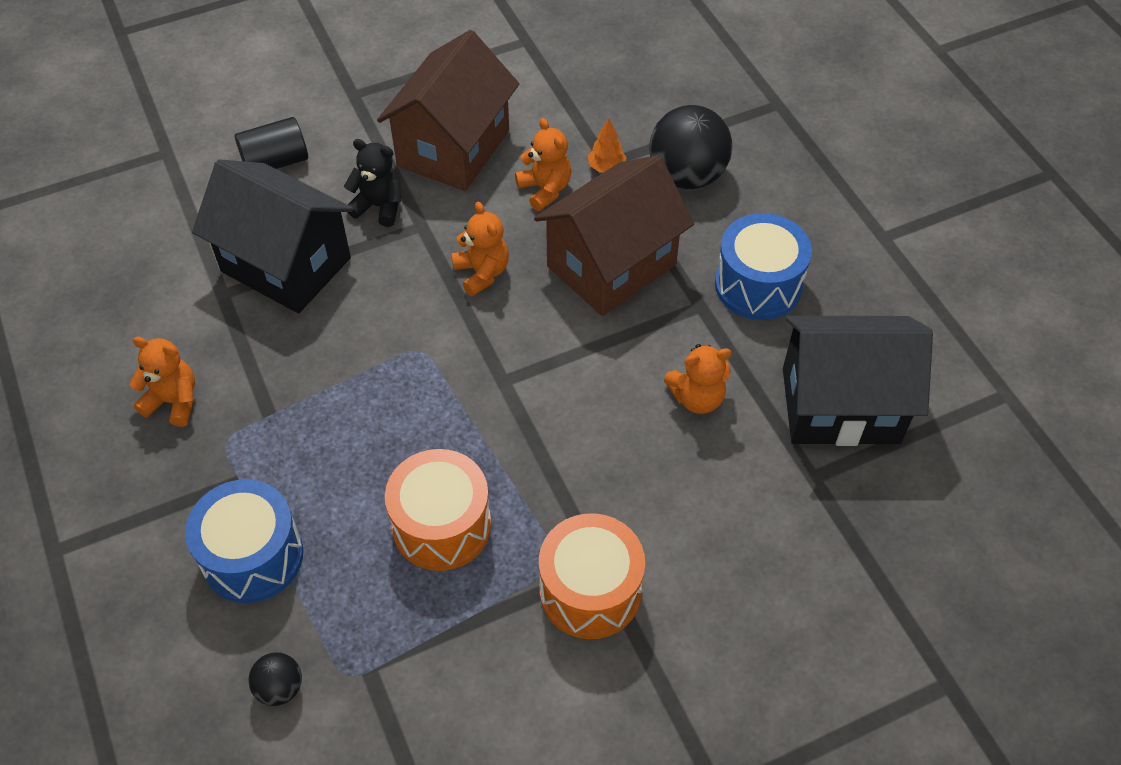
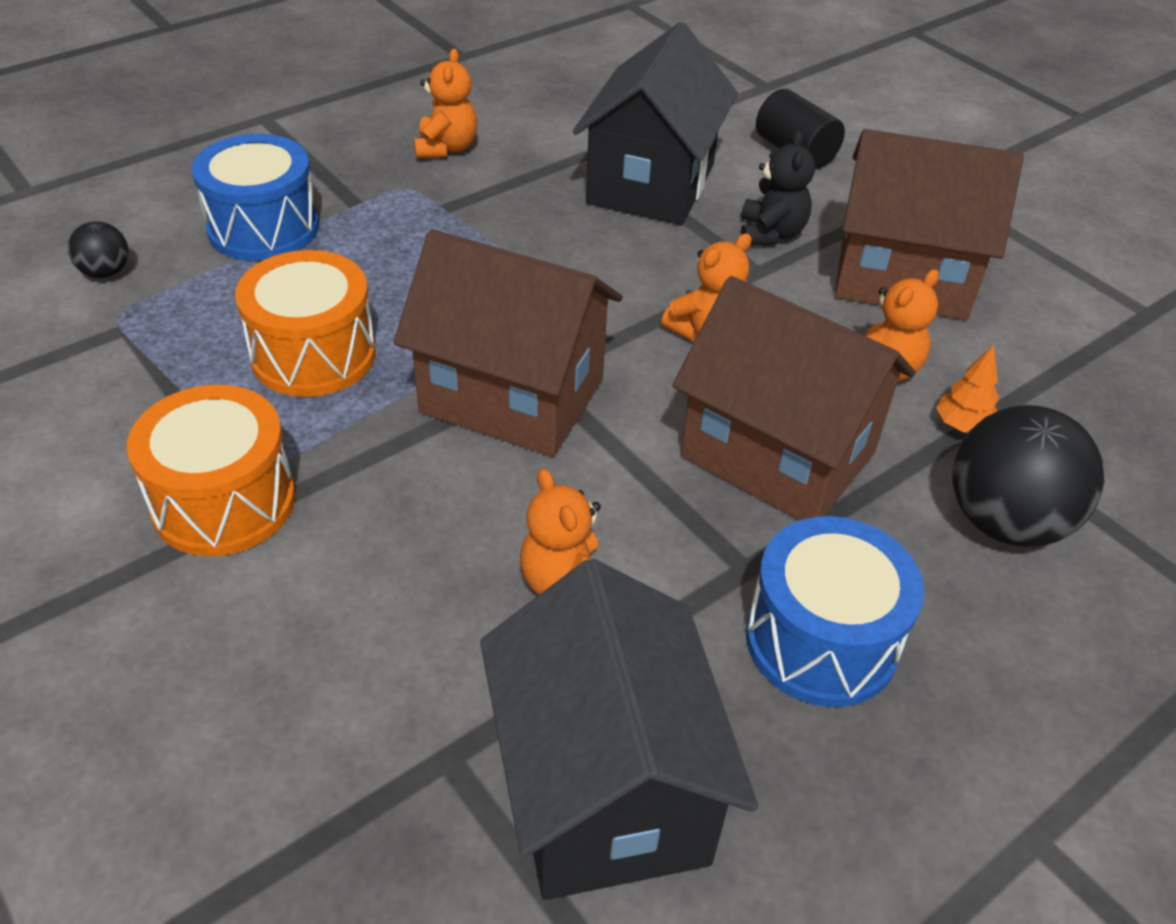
camera: 75 degrees right, 10 degrees down
none -> brown house [394,229,623,457]

